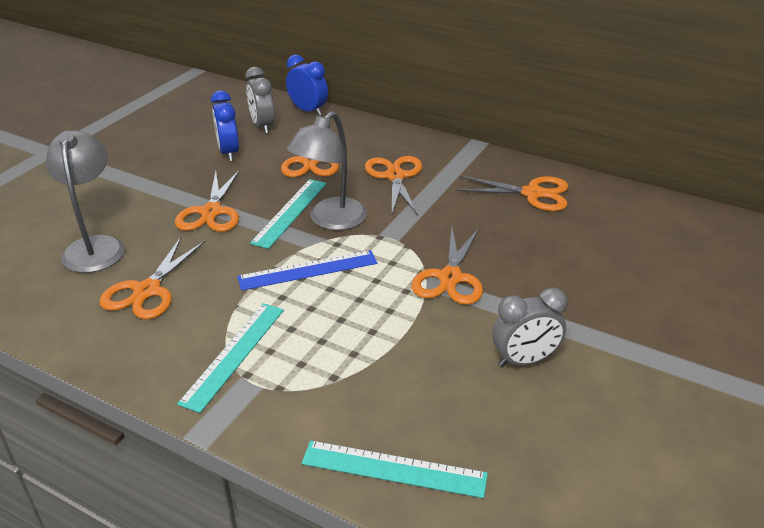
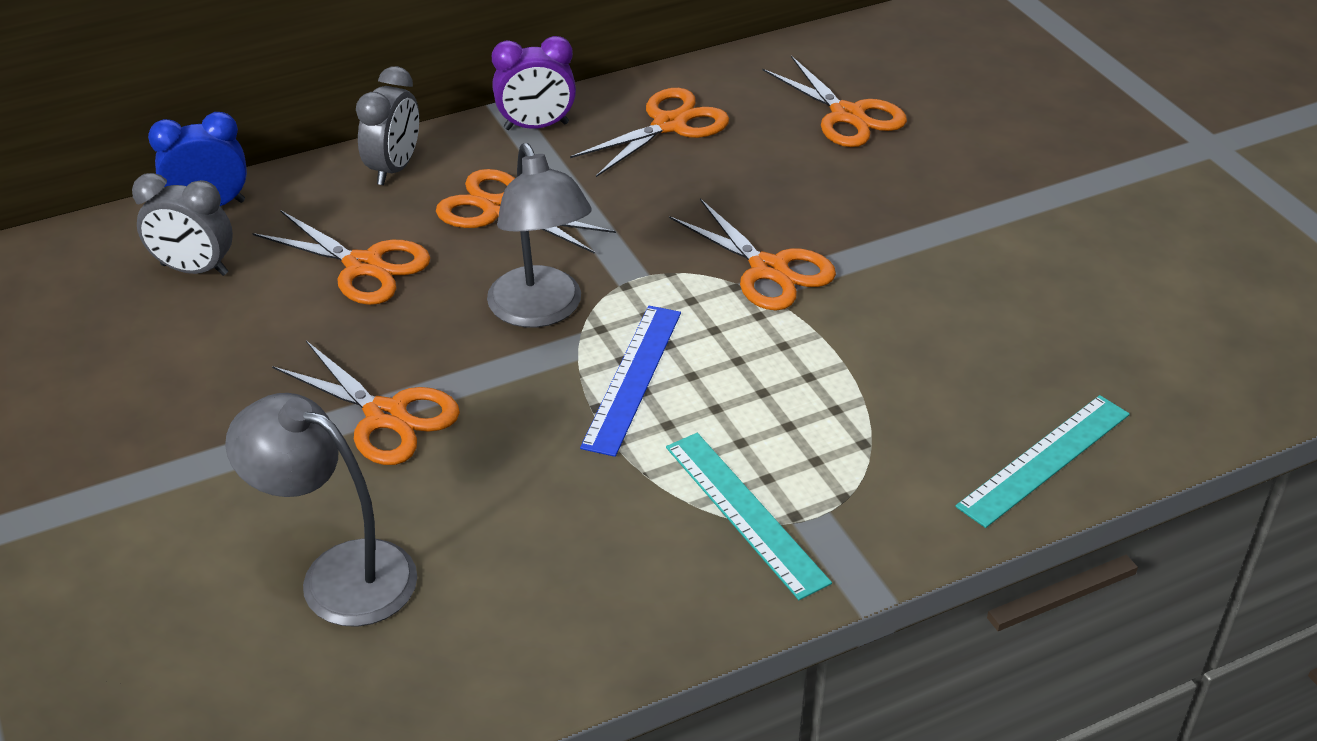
camera: 55 degrees left, 5 degrees up
orange scissors [100,237,205,319] -> orange scissors moved to [763,56,907,147]
blue clock [211,91,239,161] -> none
turquoise ruler [250,179,327,249] -> none
grey clock [492,287,568,367] -> grey clock moved to [356,66,419,185]
none -> purple clock [492,36,576,130]

